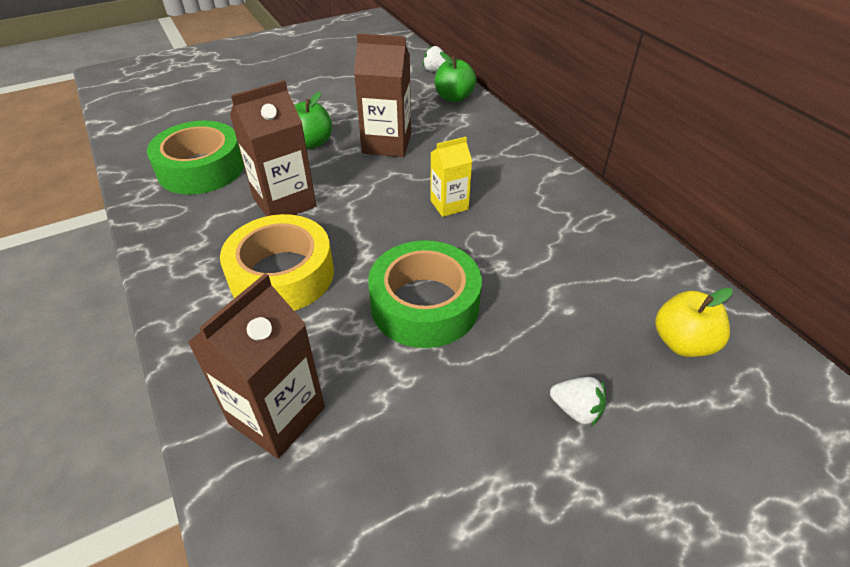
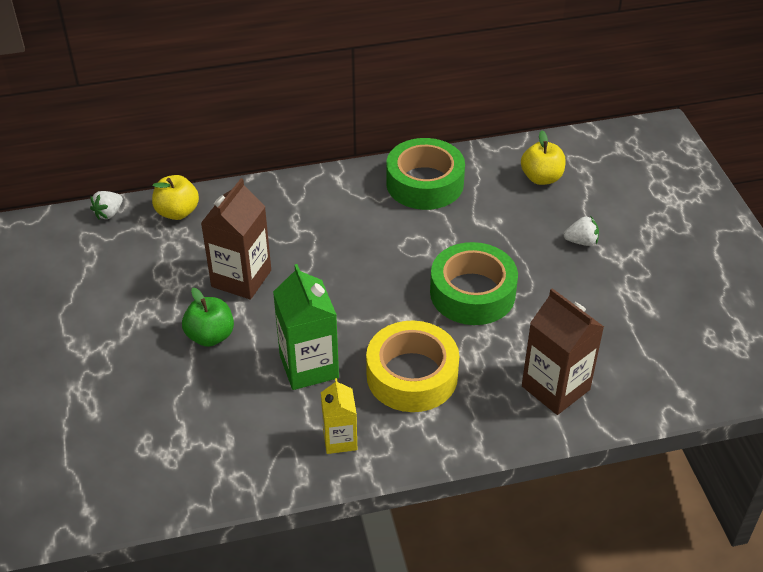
camera: 75 degrees left, 0 degrees up
green tape [147,120,244,195] -> green tape moved to [386,138,465,210]
brown carton [230,80,316,216] -> green carton [273,264,339,390]
yellow carton [430,137,472,217] -> yellow carton moved to [321,378,357,454]
green apple [435,52,476,102] -> yellow apple [152,175,199,220]
white strawberry [550,377,606,426] -> white strawberry turned 45 degrees clockwise [564,217,599,246]

